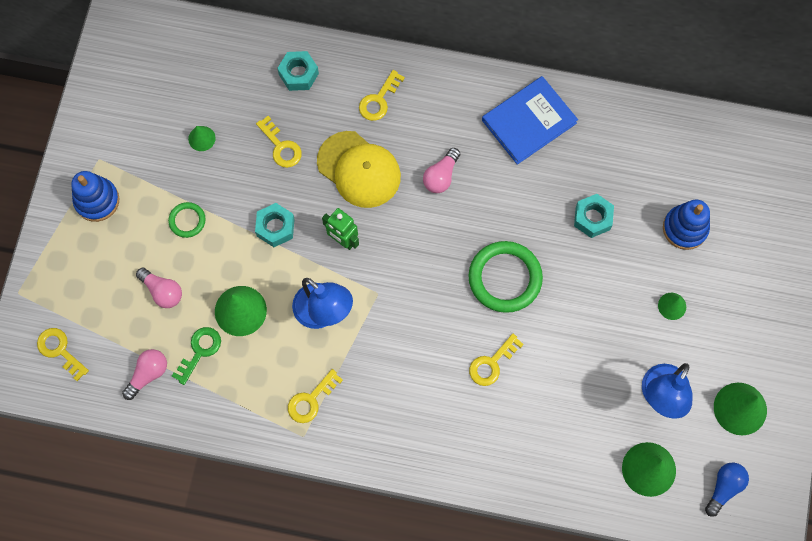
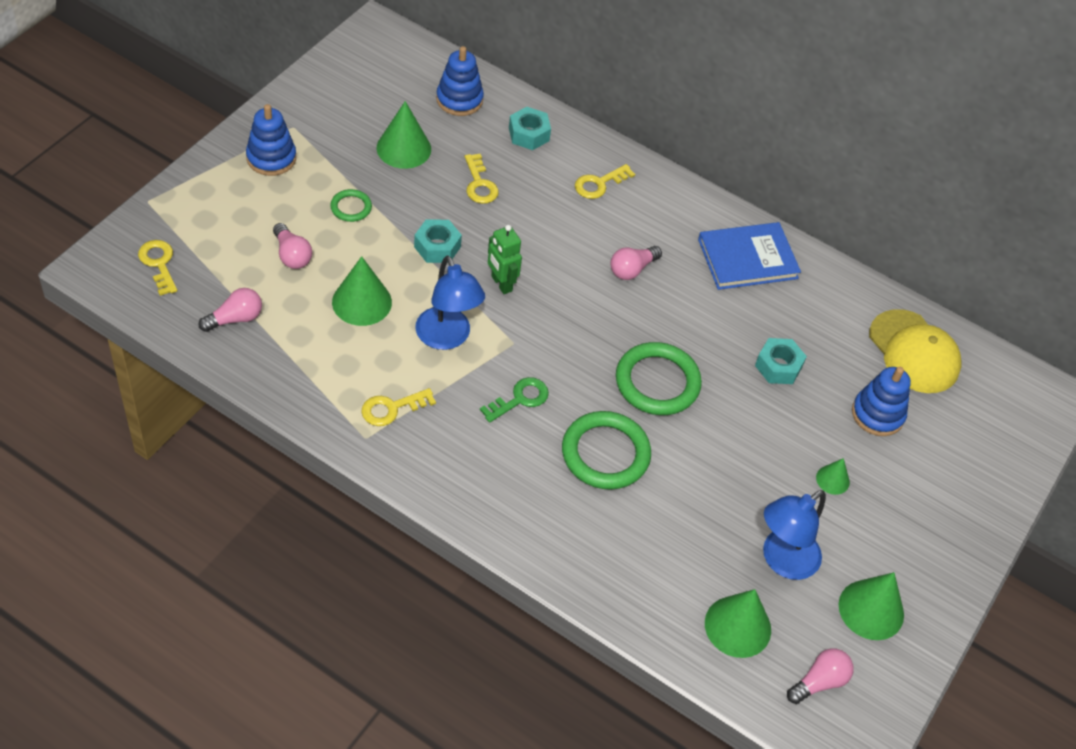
camera: 15 degrees right, 20 degrees down
green key [172,327,221,385] -> green key moved to [480,377,549,423]
green cone [188,126,216,151] -> green cone [377,101,431,169], size x1.84
yellow cap [317,131,401,208] -> yellow cap moved to [869,309,961,393]
yellow key [469,334,524,386] -> green ring [562,411,651,490]
blue light bulb [705,463,749,517] -> pink light bulb [787,648,854,704]
none -> blue stacking toy [436,46,484,116]

